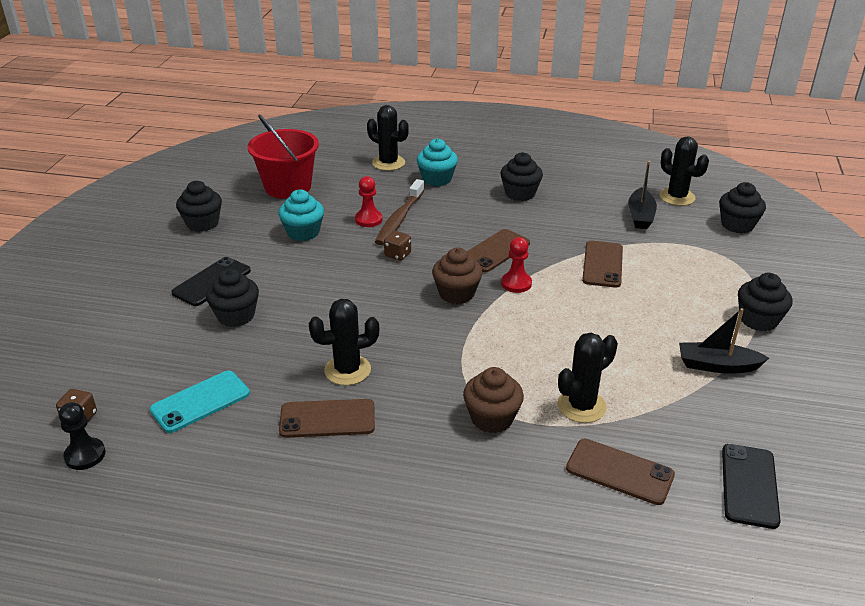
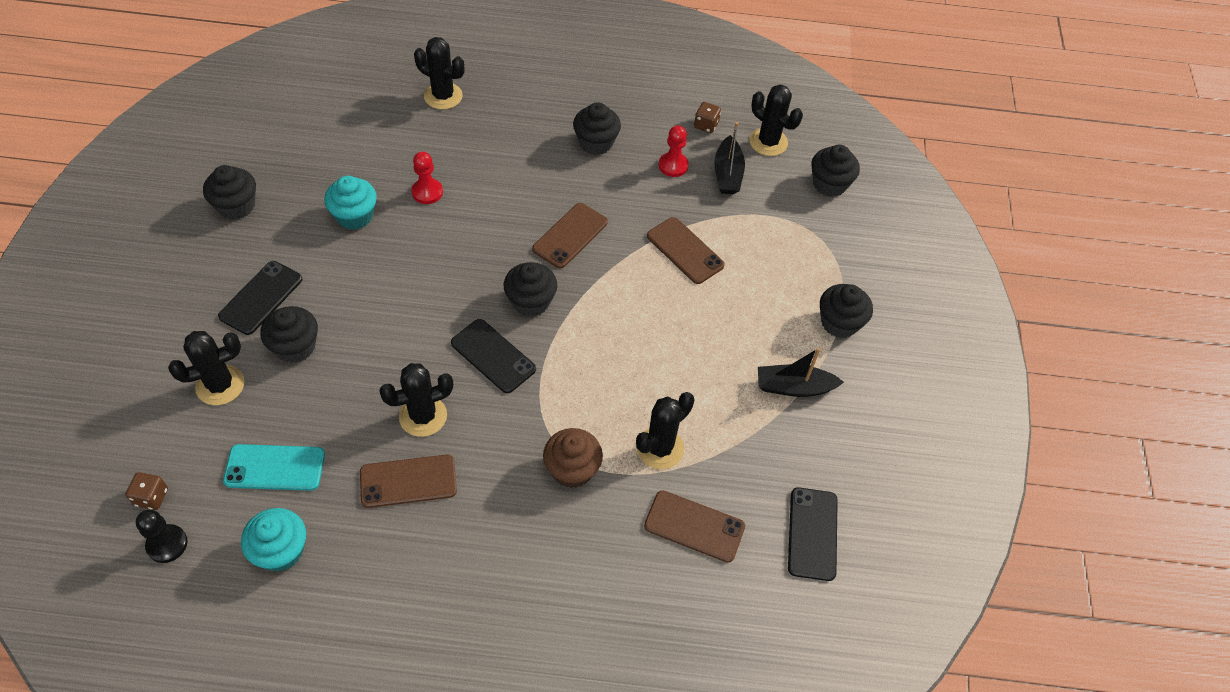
camera: 10 degrees left, 20 degrees up
turquoise phone [150,370,250,433] -> turquoise phone turned 45 degrees clockwise [223,444,325,491]
red bucket [248,114,319,199] -> none
brown toothbrush [375,179,424,245] -> none
brown dice [384,231,411,261] -> brown dice moved to [694,102,721,133]
turquoise cupcake [417,139,458,186] -> turquoise cupcake moved to [241,508,306,572]
brown cupcake [432,247,483,304] -> black cupcake [504,262,557,317]
red pawn [501,237,532,293] -> red pawn moved to [659,125,689,177]
brown phone [582,241,623,288] -> brown phone turned 45 degrees counterclockwise [647,217,725,284]
none -> black cactus [168,331,244,405]
none -> black phone [451,319,536,393]

